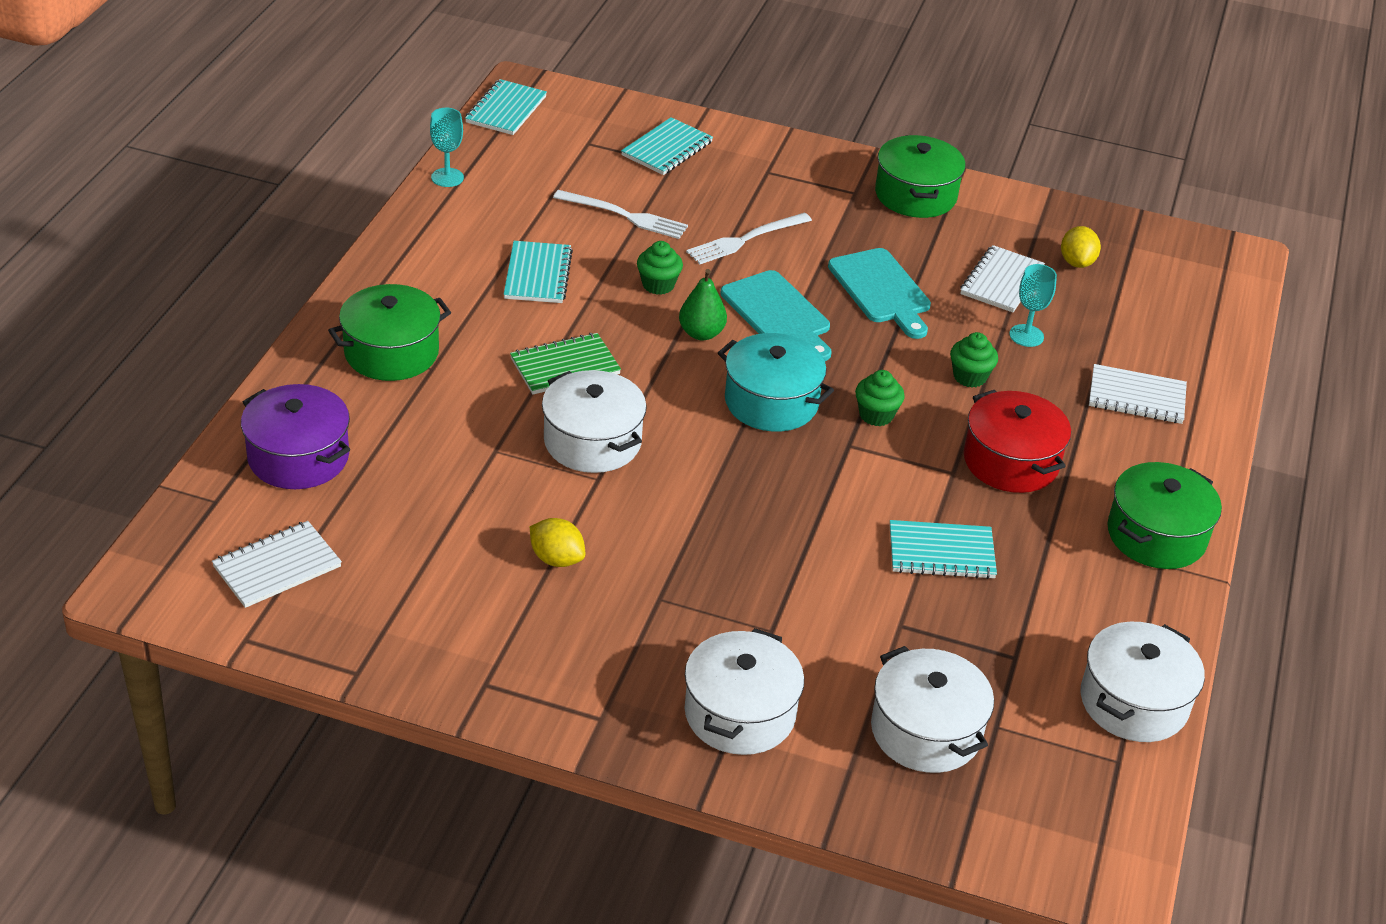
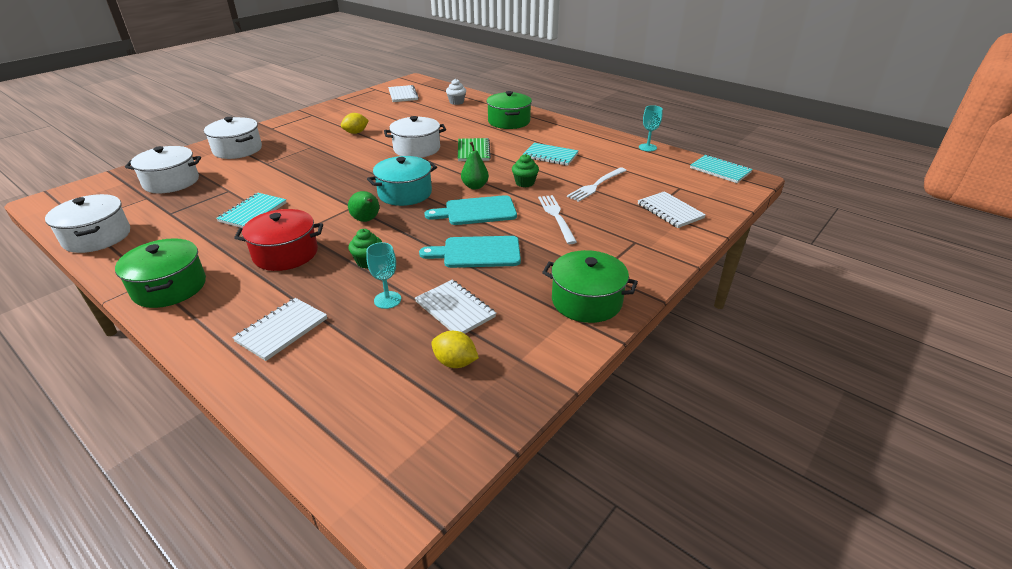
camera: 115 degrees right, 5 degrees down
purple pot [241,384,350,489] -> white cupcake [446,79,466,105]
turquoise notebook [621,117,713,175] -> white notebook [638,191,706,228]
green cupcake [855,370,905,426] -> green pear [348,191,379,222]

